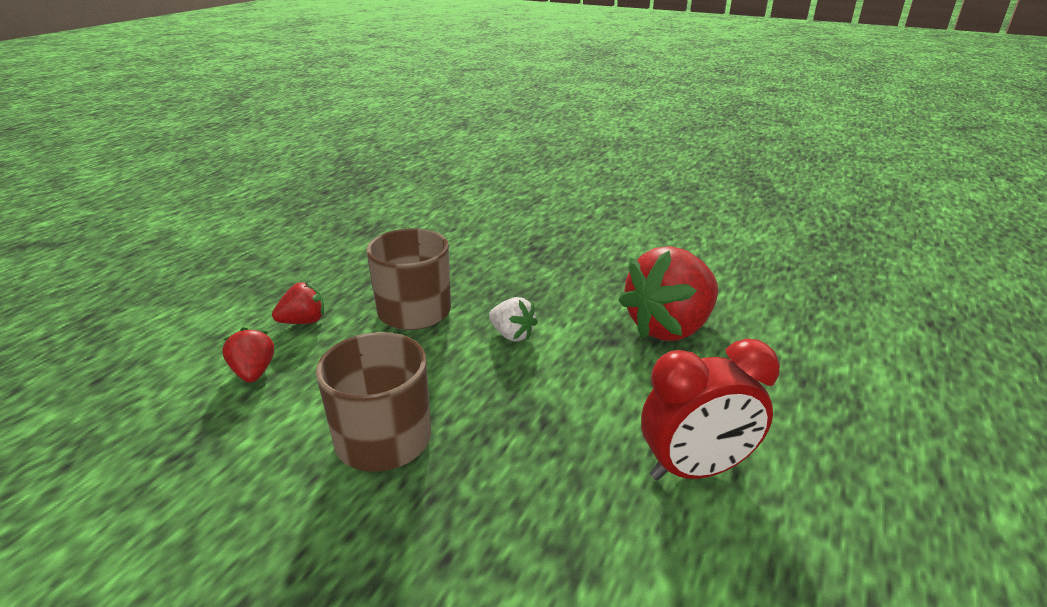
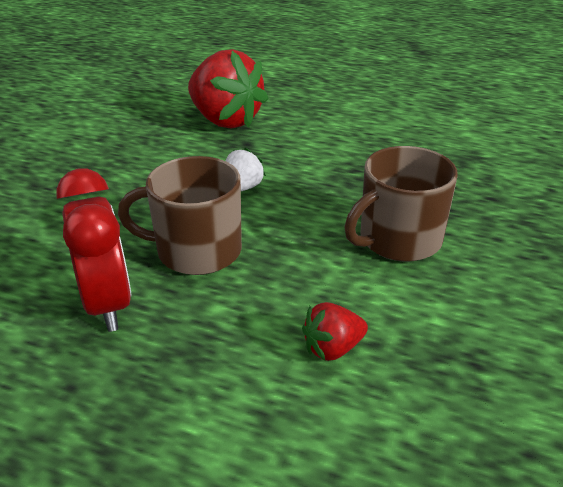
camera: 95 degrees left, 5 degrees up
red strawberry [272,282,324,324] -> none
red clock [641,339,780,481] -> red clock moved to [56,168,132,332]

